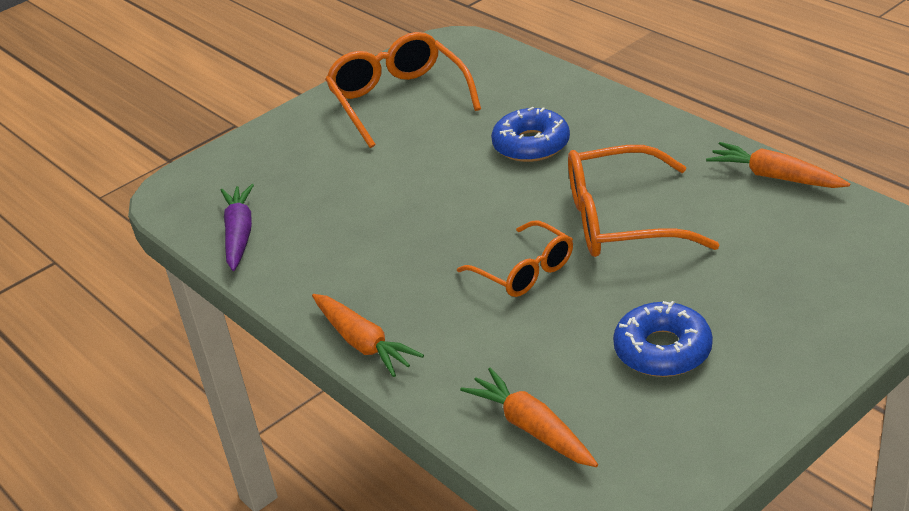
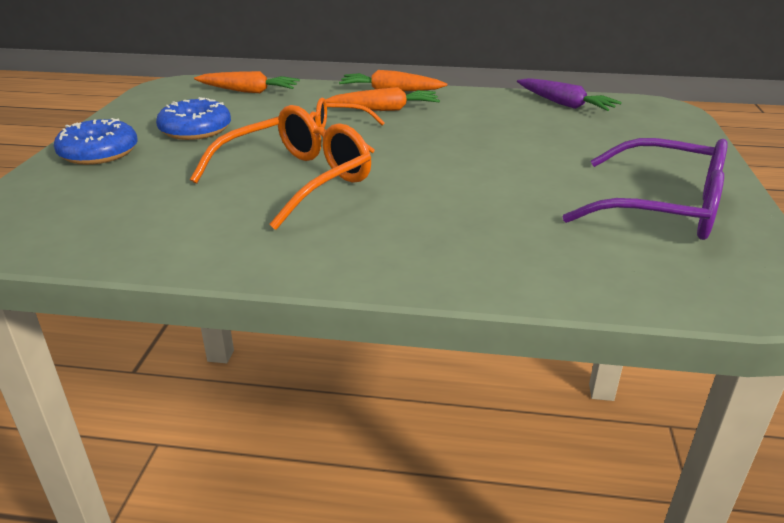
camera: 135 degrees right, 5 degrees down
orange glasses [325,32,481,148] -> purple glasses [562,138,727,240]
blue donut [491,107,570,162] -> blue donut moved to [54,118,138,165]
orange carrot [706,142,850,188] -> orange carrot moved to [325,87,440,111]

